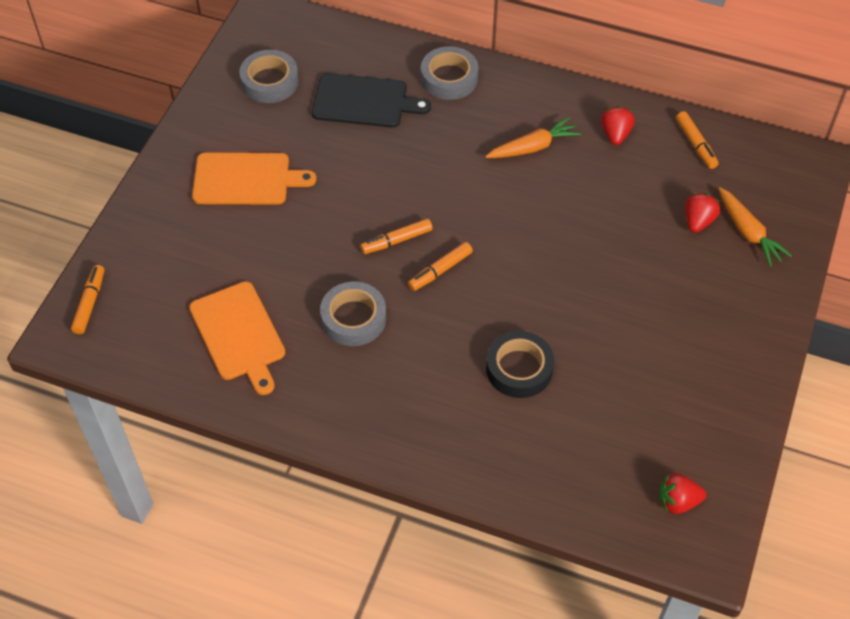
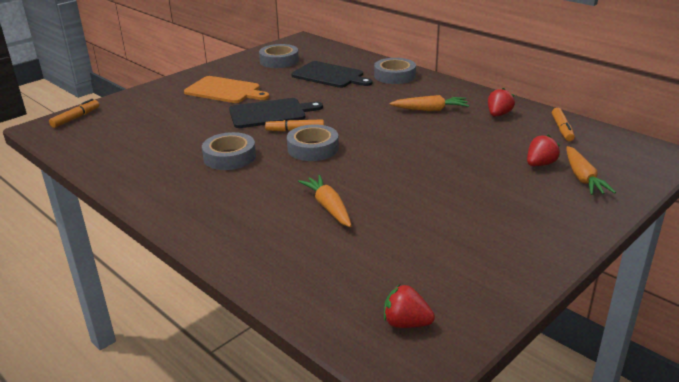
camera: 25 degrees right, 25 degrees down
orange cutting board [189,281,285,395] -> none
orange marker [408,242,473,291] -> grey tape [287,124,339,161]
black tape [486,331,554,398] -> orange carrot [298,175,351,227]
none -> black cutting board [229,98,323,128]

